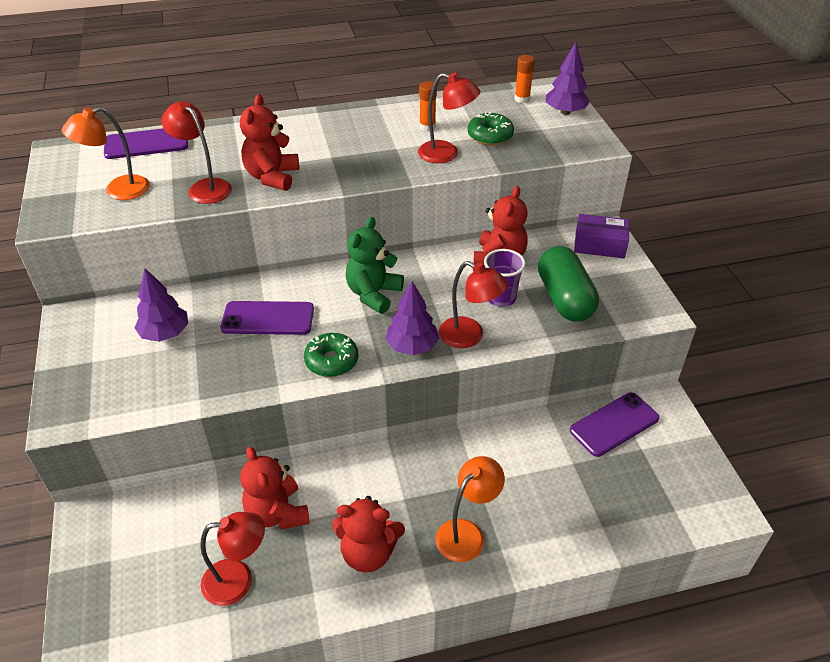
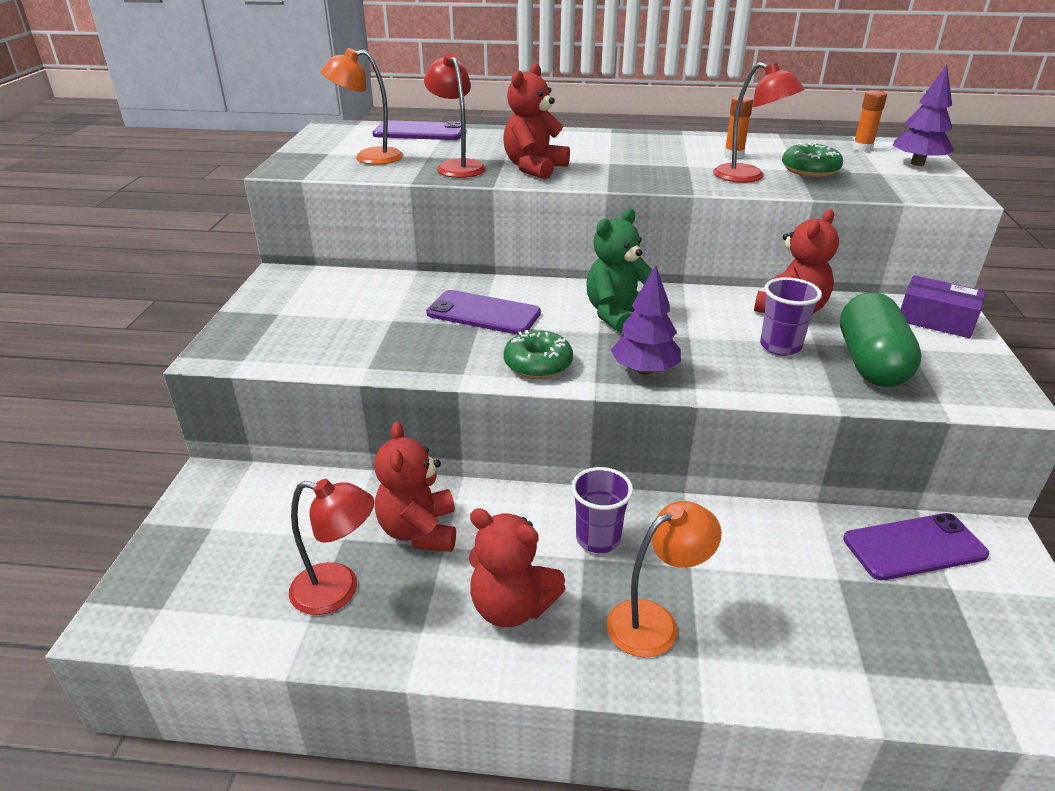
camera: 20 degrees right, 10 degrees down
purple tree [134,268,188,342] -> none
red lamp [439,261,508,348] -> none
none -> purple cup [571,467,633,553]

